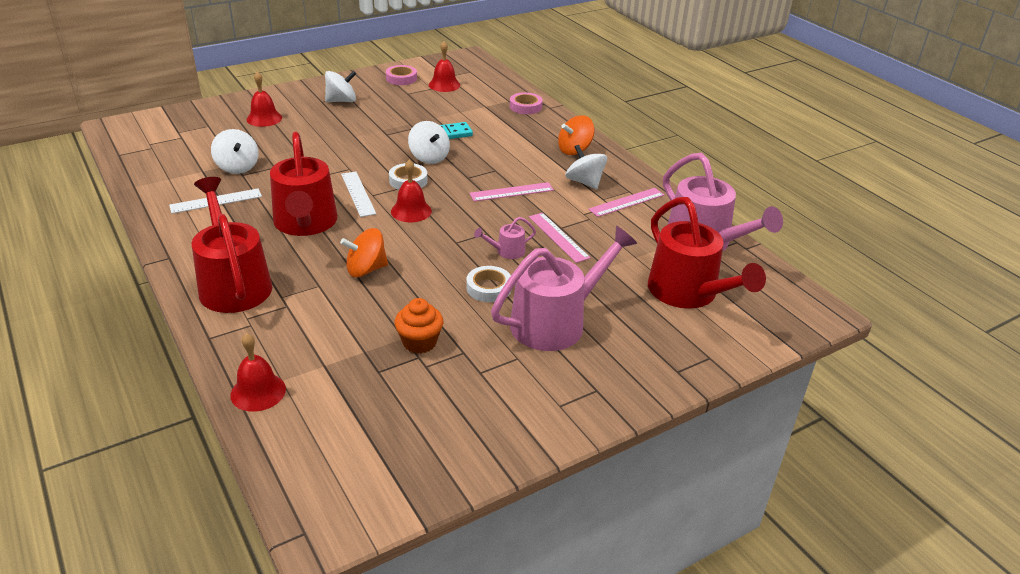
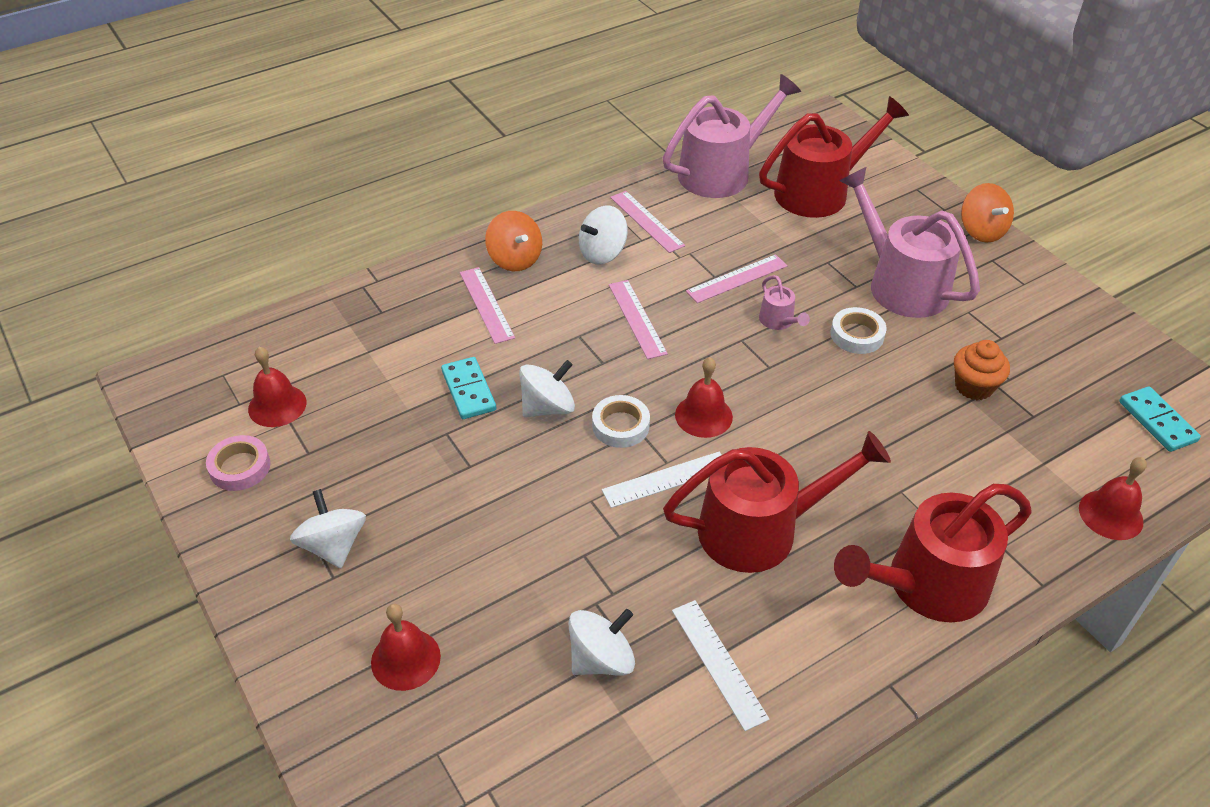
camera: 90 degrees left, 10 degrees up
orange spinning top [340,228,388,277] -> orange spinning top moved to [961,183,1014,243]
pink tape [510,92,543,114] -> none
none -> pink ruler [460,267,515,344]
none -> turquoise domino [1119,386,1201,452]

